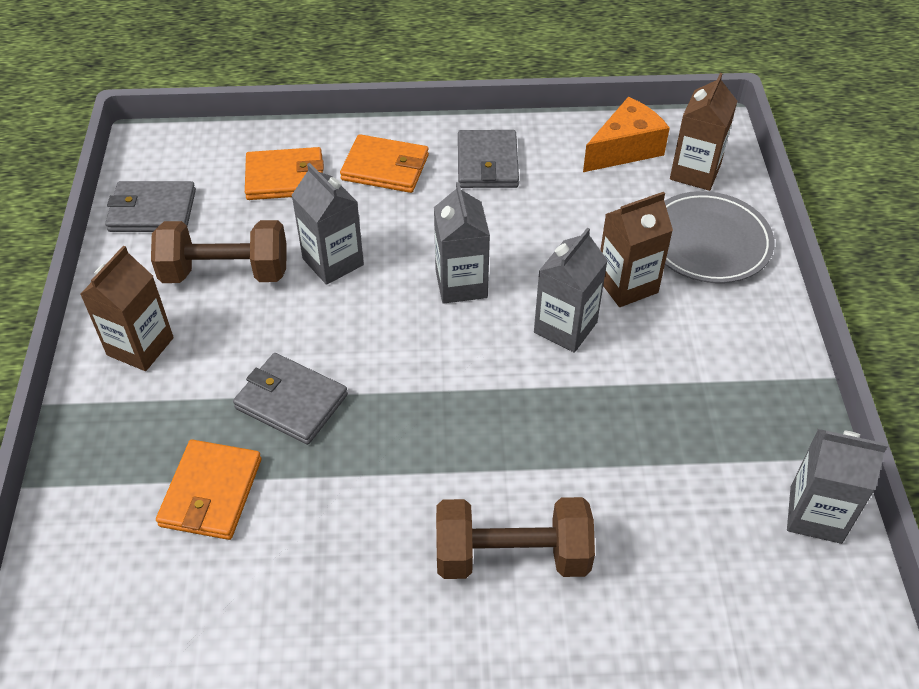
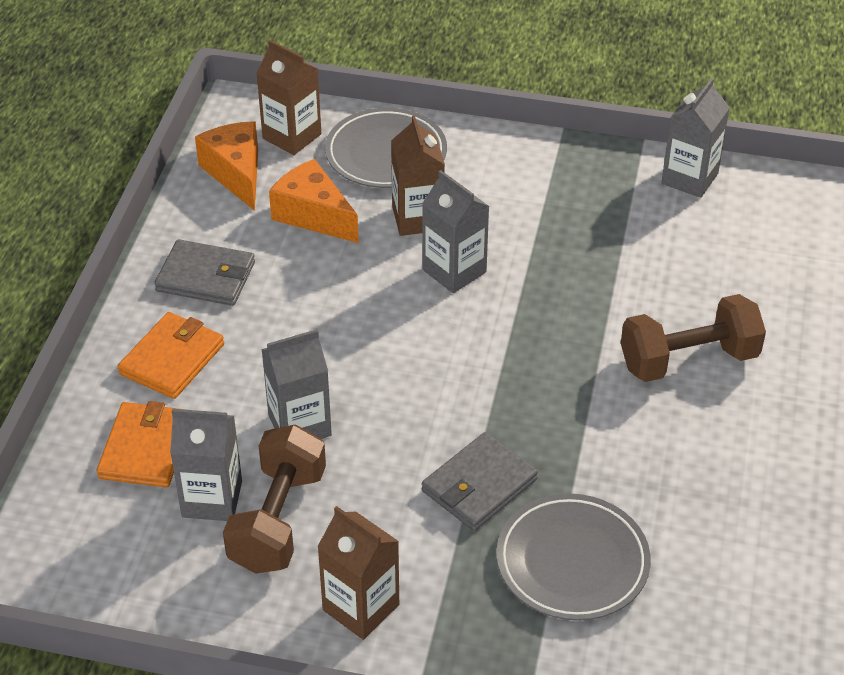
camera: 75 degrees left, 5 degrees down
grey wallet [105,181,196,232] -> none
orange wallet [156,439,261,540] -> grey plate [496,494,651,621]
grey carton [434,182,490,304] -> grey carton moved to [170,409,242,521]
brown dumbbell [436,497,595,579] -> brown dumbbell turned 60 degrees clockwise [621,294,766,382]
none -> orange cheese [269,159,359,243]

